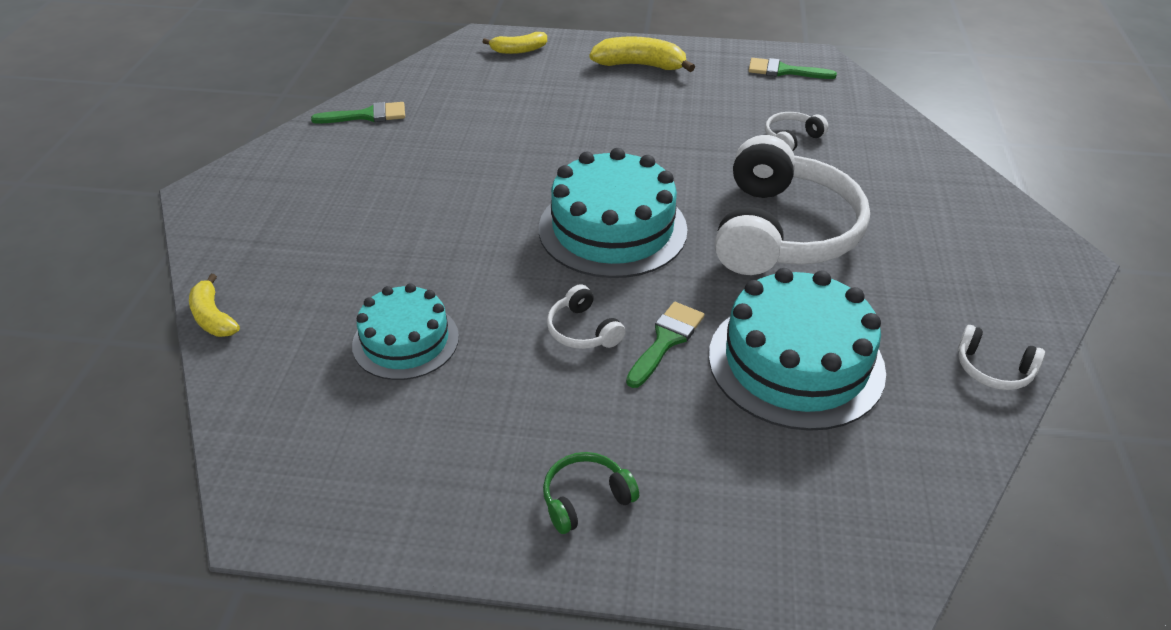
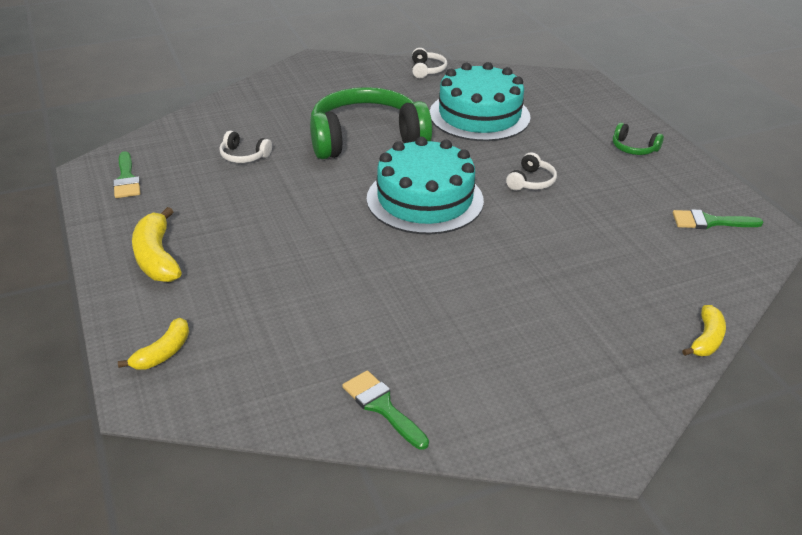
camera: 120 degrees left, 5 degrees down
turquoise cake [352,283,459,380] -> none
yellow banana [483,32,547,54] -> yellow banana turned 75 degrees clockwise [118,318,189,370]
green brush [626,302,705,388] -> green brush moved to [673,209,763,229]
white headphones [715,135,870,275] -> green headphones [310,87,432,159]

